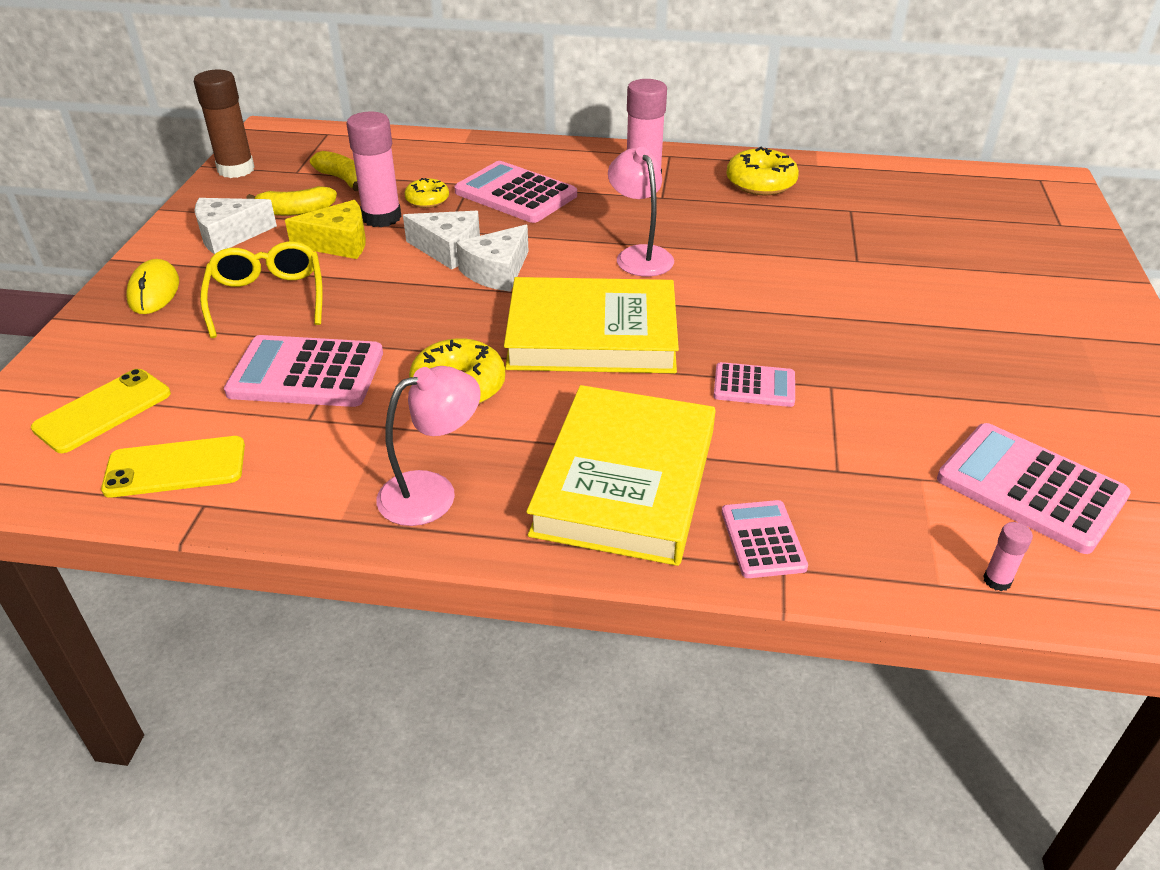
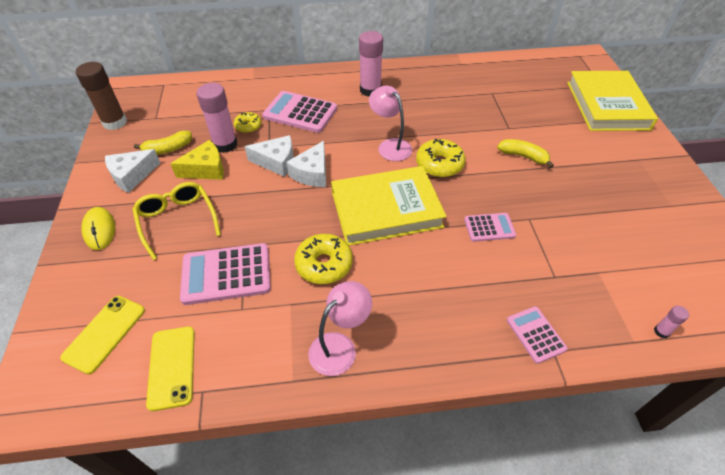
camera: 15 degrees left, 10 degrees up
yellow phone [101,436,245,498] -> yellow phone turned 75 degrees counterclockwise [146,327,195,411]
yellow banana [310,151,359,191] -> yellow banana moved to [497,139,554,168]
yellow book [526,385,715,566] -> yellow book moved to [567,71,658,131]
yellow donut [726,147,799,195] -> yellow donut moved to [416,139,466,177]
pink calculator [937,423,1131,554] -> none

